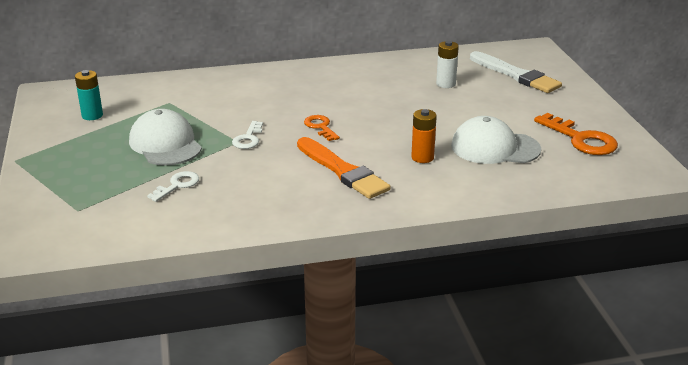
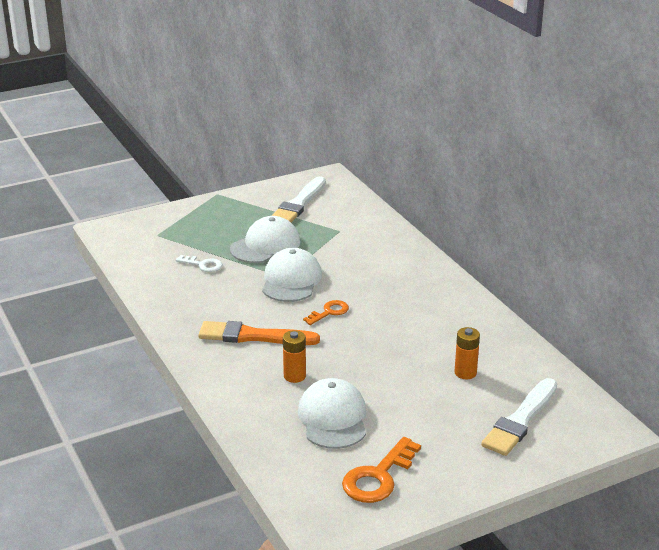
camera: 75 degrees right, 0 degrees up
turquoise battery [75,70,103,120] -> white brush [271,176,326,222]
white key [232,121,263,149] -> white cap [262,248,322,302]
orange brush [297,137,390,199] -> orange brush turned 60 degrees clockwise [198,321,320,345]
white battery [436,41,459,88] -> orange battery [455,327,480,379]

